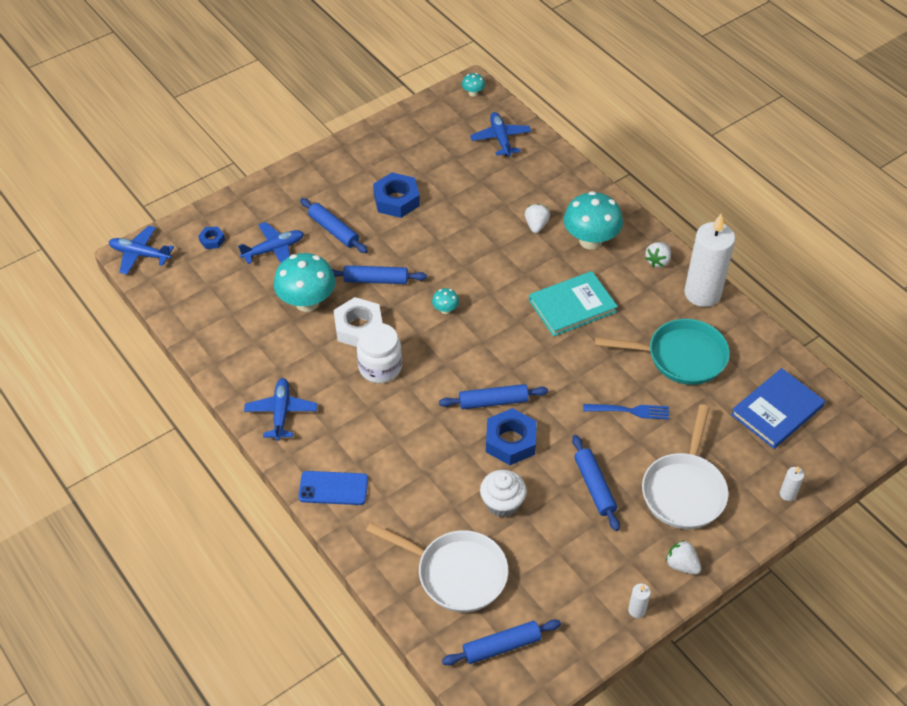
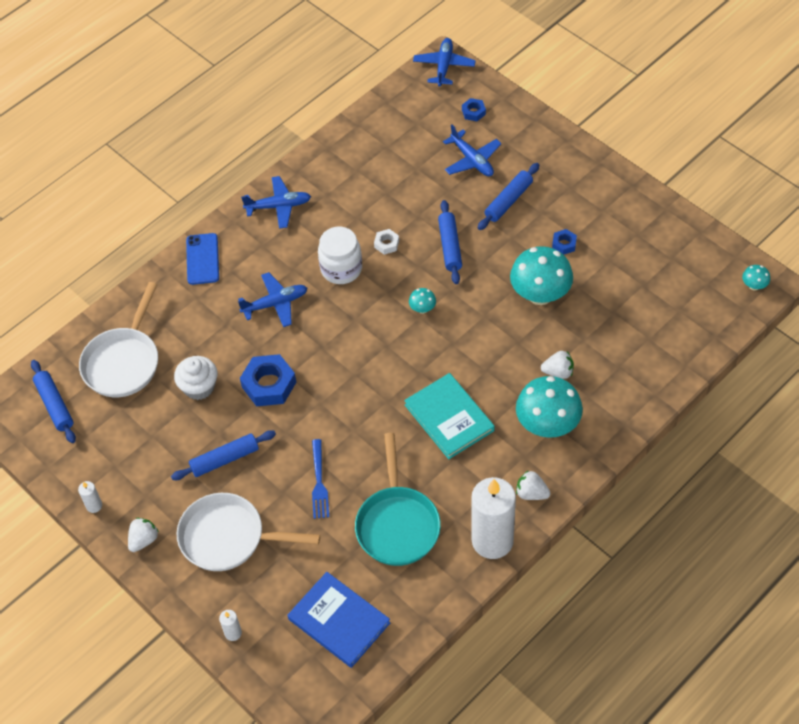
camera: 85 degrees right, 5 degrees up
turquoise mushroom [274,253,336,312] -> turquoise mushroom moved to [510,246,573,305]
white nut [334,297,382,347] -> white nut [374,229,399,255], size x0.51
blue nut [373,172,420,218] -> blue nut [552,229,577,255], size x0.51
blue rolling pin [439,384,548,409] -> none
blue plane [470,112,531,157] -> blue plane moved to [238,272,307,327]

